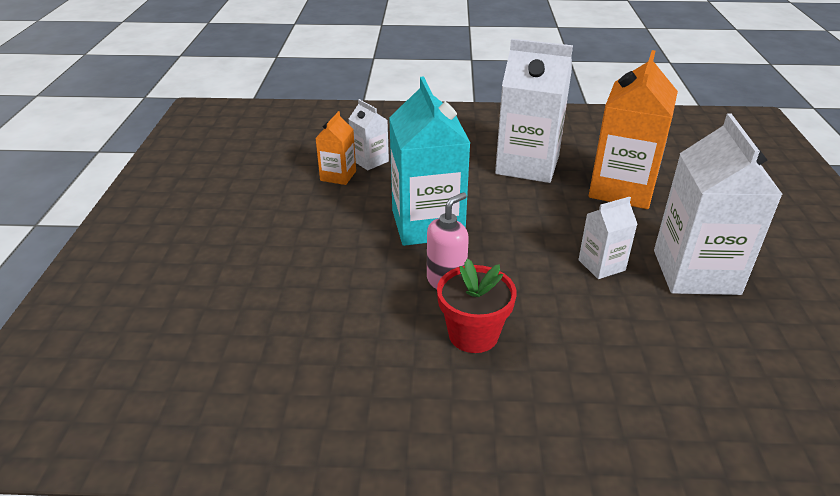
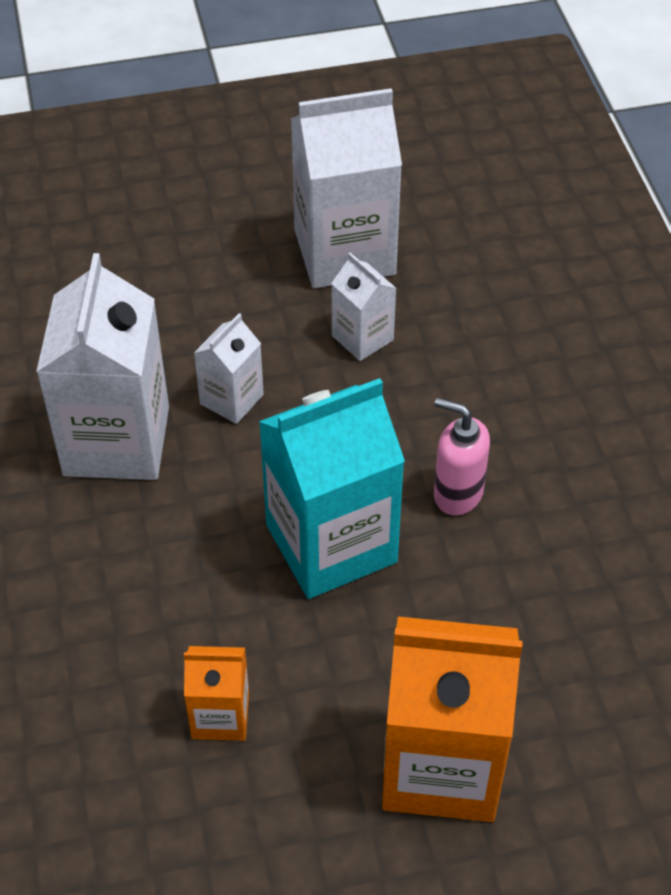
camera: 105 degrees left, 15 degrees up
white carton [349,99,389,170] -> white carton moved to [194,313,264,424]
red flower pot [437,259,516,353] -> none
orange carton [589,50,678,209] -> orange carton moved to [382,617,523,822]

